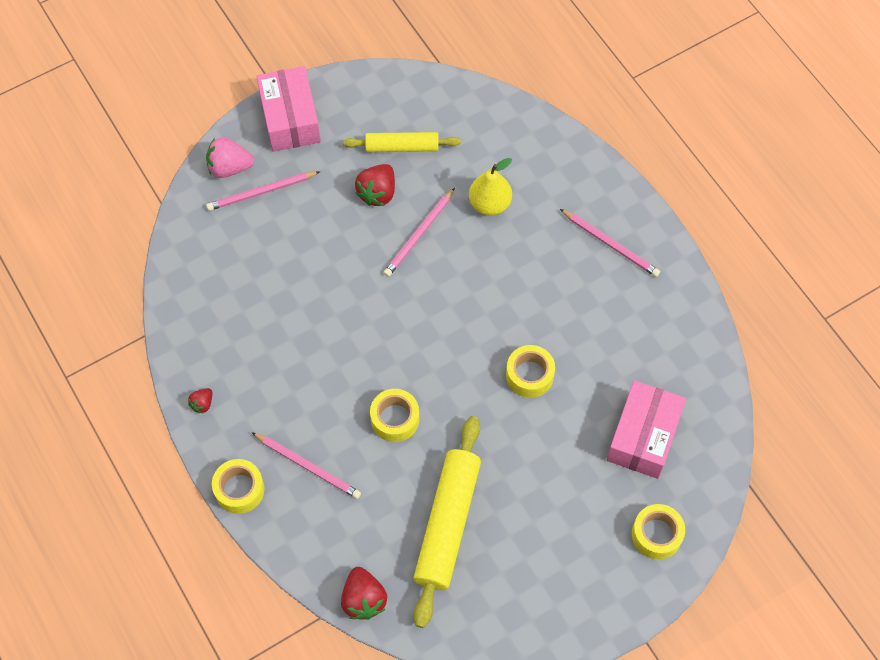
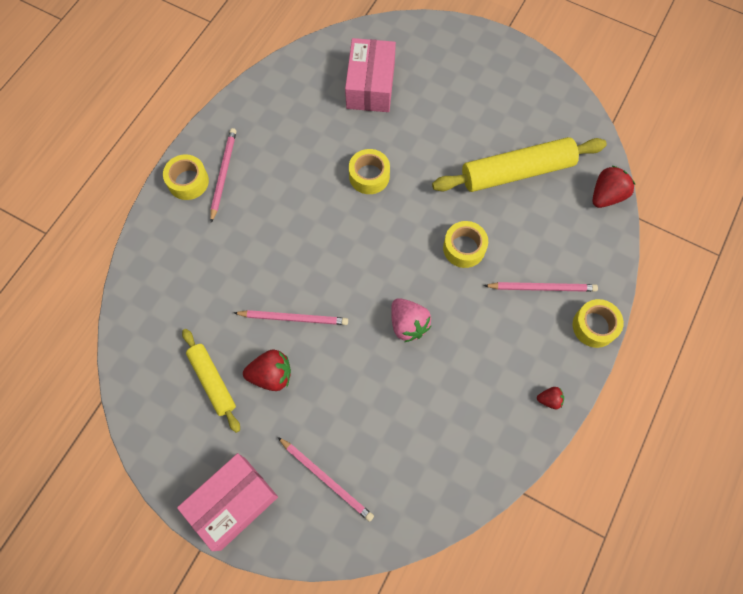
camera: 120 degrees left, 5 degrees up
pink strawberry [206,137,254,178] -> pink strawberry moved to [391,298,431,342]
pink pencil [251,432,361,499] -> pink pencil turned 90 degrees clockwise [484,282,598,292]
yellow pear [469,158,512,216] -> none
pink box [606,380,686,479] -> pink box turned 75 degrees counterclockwise [345,38,396,112]
yellow tape [632,504,685,559] -> yellow tape moved to [163,154,209,200]

